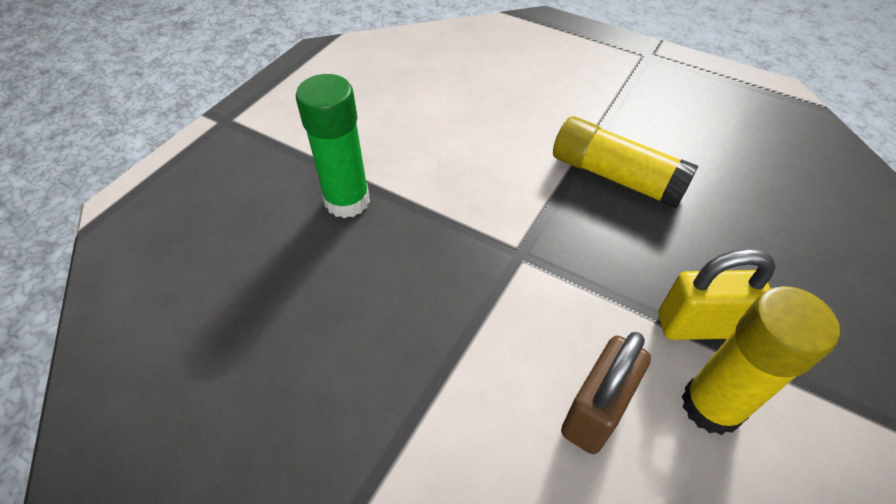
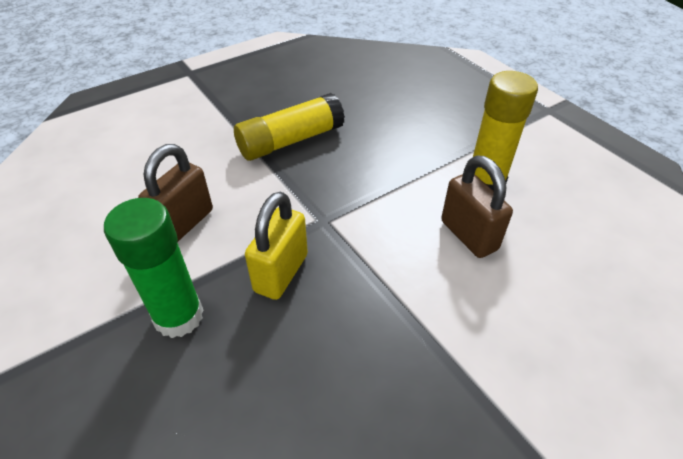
camera: 65 degrees left, 5 degrees down
yellow padlock [658,249,776,340] -> yellow padlock moved to [245,192,308,300]
none -> brown padlock [138,144,213,242]

